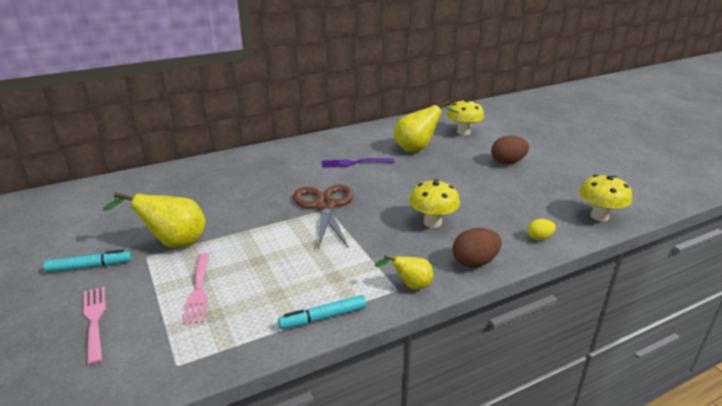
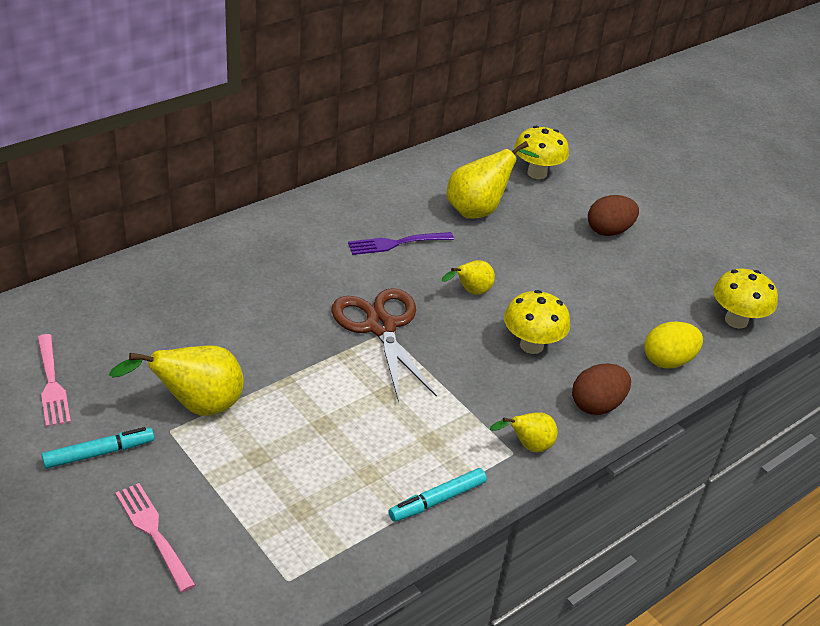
camera: 15 degrees left, 10 degrees up
pink fork [183,253,209,324] -> pink fork moved to [37,334,71,427]
yellow egg [527,219,556,240] -> yellow egg [644,322,703,369], size x1.68
none -> yellow pear [442,260,495,295]

